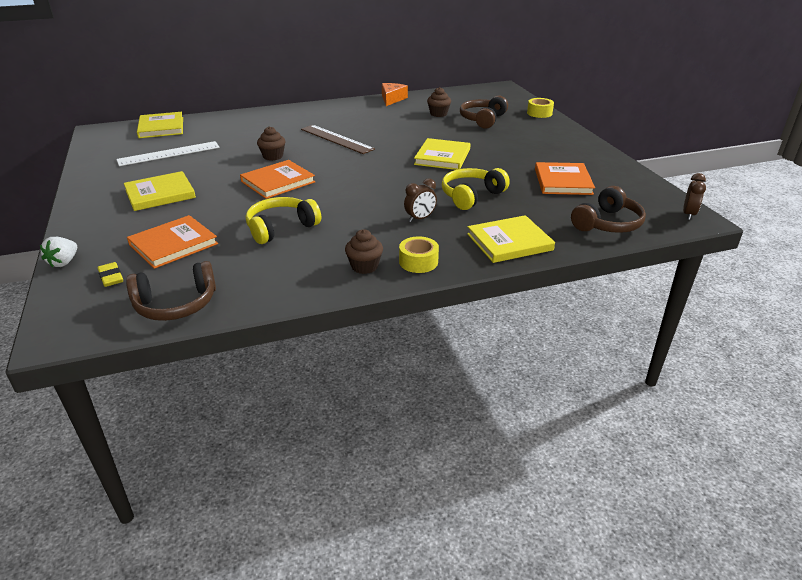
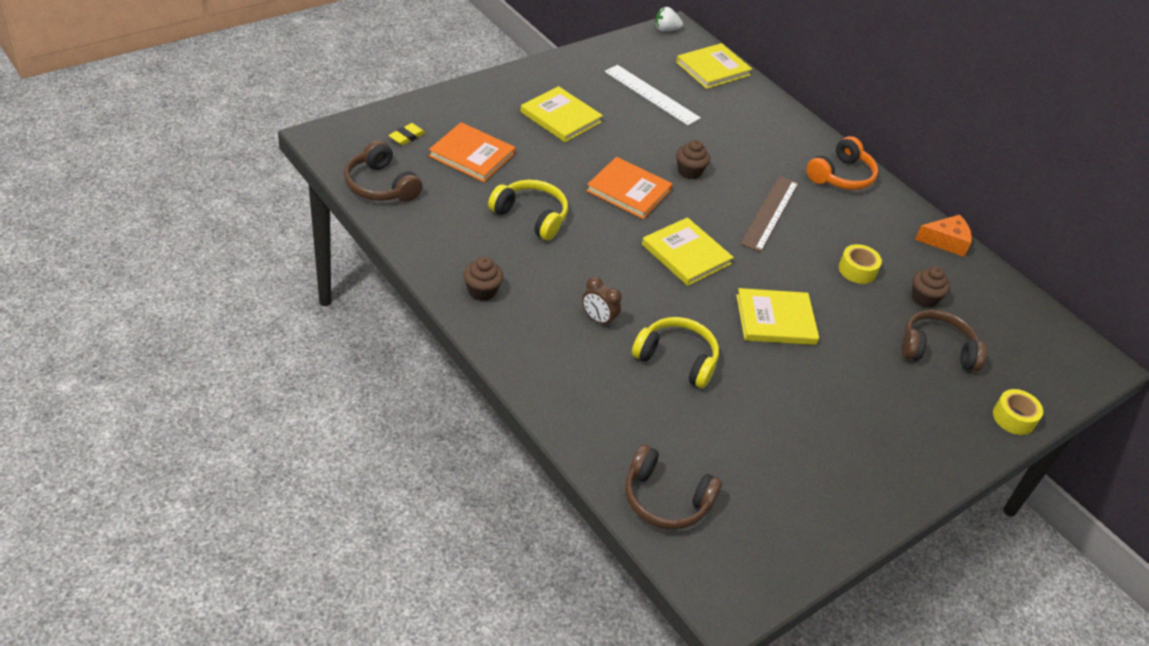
camera: 65 degrees right, 10 degrees up
white strawberry [40,237,77,267] -> white strawberry moved to [655,7,683,32]
yellow tape [399,236,439,273] -> yellow tape moved to [839,244,882,284]
yellow book [467,215,555,263] -> yellow book moved to [642,217,734,286]
orange book [535,162,595,195] -> none
brown clock [683,173,706,220] -> none
none -> orange headphones [807,136,878,190]

